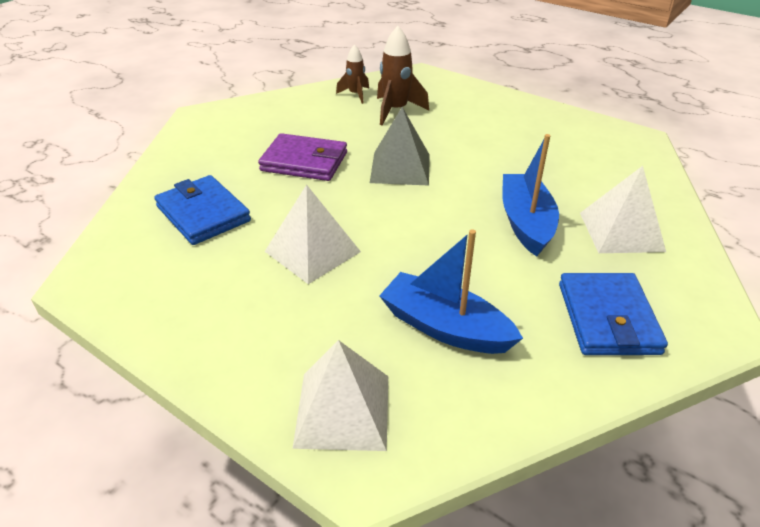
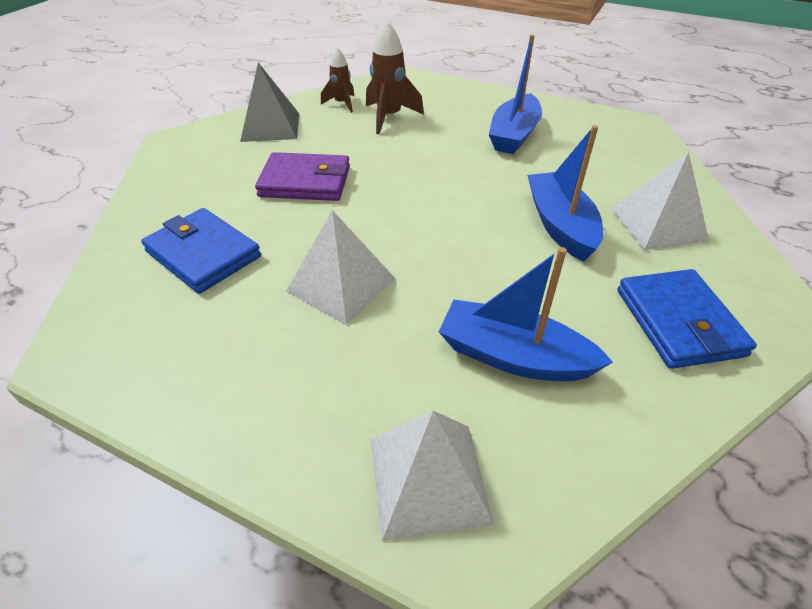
camera: 10 degrees left, 5 degrees up
grey pyramid [370,107,430,186] -> grey pyramid moved to [240,62,299,142]
none -> blue boat [489,35,542,154]

